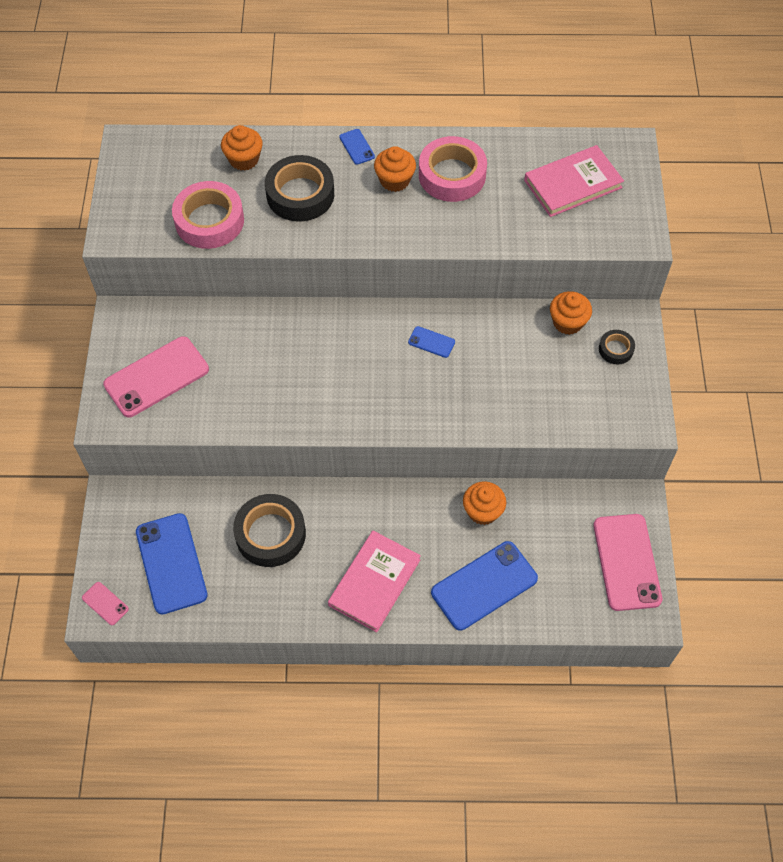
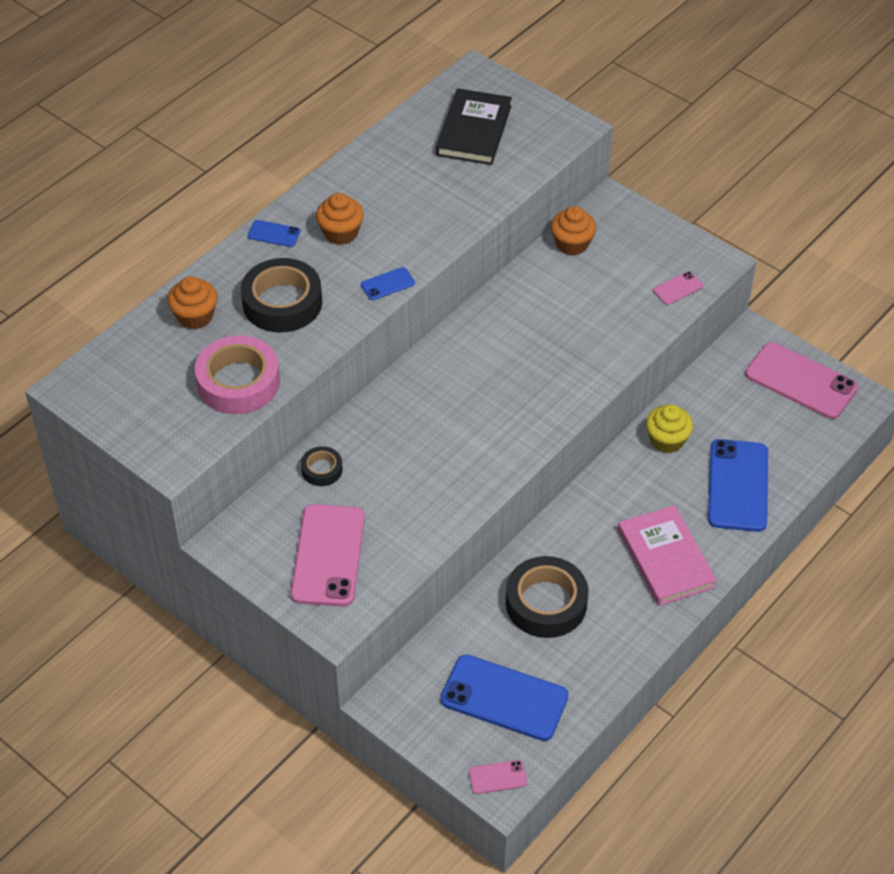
camera: 50 degrees left, 10 degrees down
blue phone [408,326,455,358] -> blue phone moved to [361,267,415,300]
pink tape [419,136,487,202] -> none
orange cupcake [463,481,506,525] -> yellow cupcake [646,404,693,453]
pink book [524,145,624,217] -> black book [436,88,512,165]
black tape [599,330,635,364] -> black tape moved to [301,446,343,486]
none -> pink phone [653,271,703,305]

